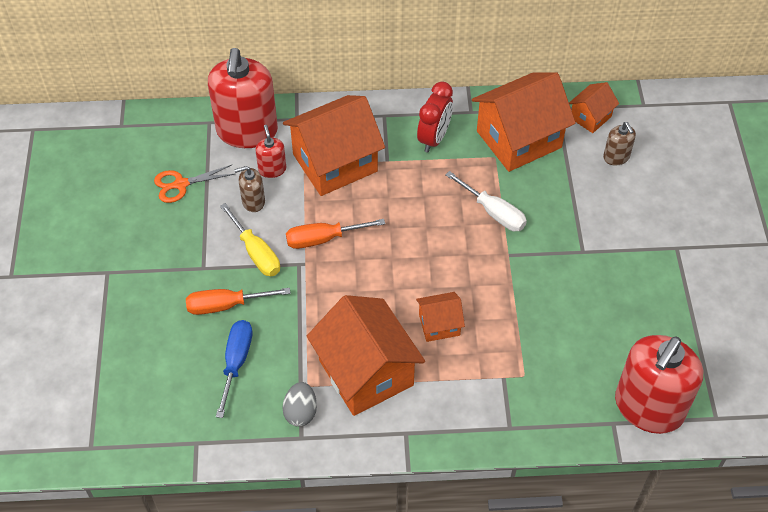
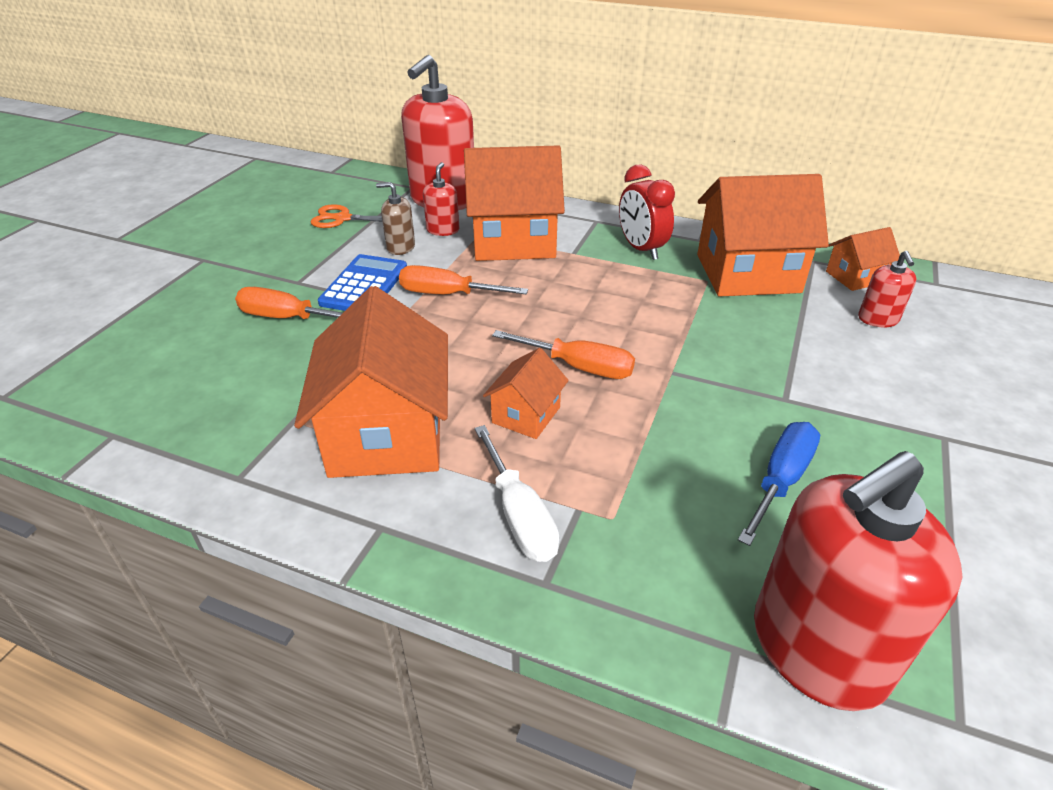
camera: 25 degrees right, 15 degrees down
blue screwdriver [216,320,253,418] -> blue screwdriver moved to [738,422,820,546]
yellow screwdriver [220,203,280,276] -> blue calculator [318,254,407,311]
grey egg [282,382,317,427] -> none
orange house [416,292,465,342] -> orange house turned 75 degrees counterclockwise [483,348,569,439]
red clock [417,82,453,153] -> red clock turned 105 degrees clockwise [619,164,675,260]
white screwdriver [445,171,527,231] -> white screwdriver moved to [474,425,559,562]
brown soap dispenser [603,122,636,166] -> red soap dispenser [858,251,916,327]
none -> orange screwdriver [492,330,635,379]

